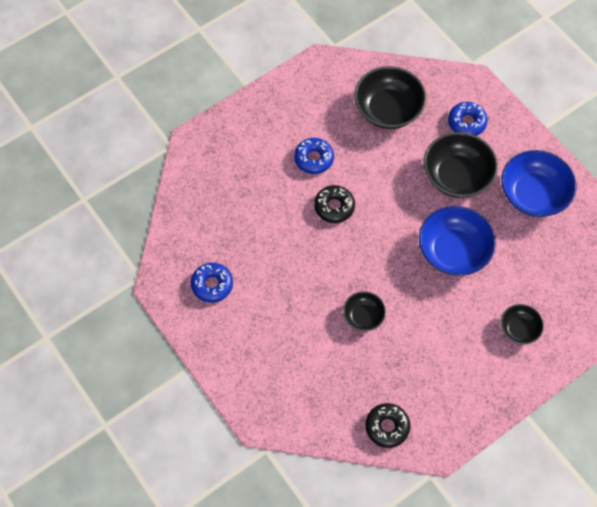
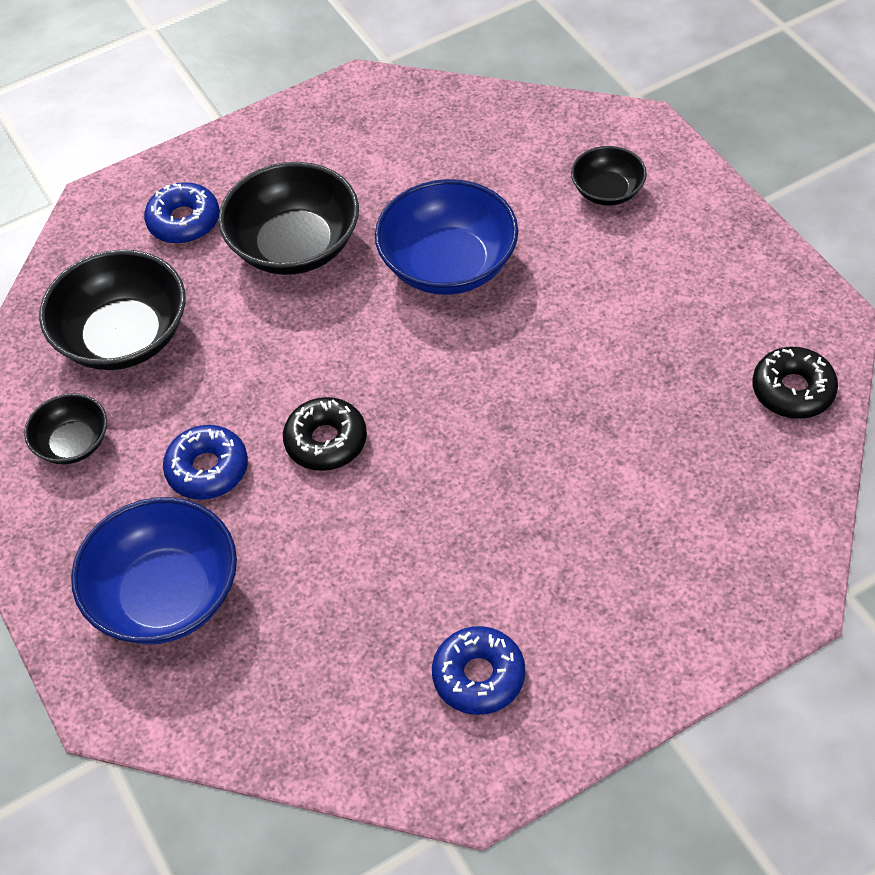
camera: 80 degrees left, 10 degrees down
black bowl [343,291,386,331] -> black bowl moved to [24,393,107,464]
blue bowl [501,150,577,217] -> blue bowl moved to [71,497,237,644]

